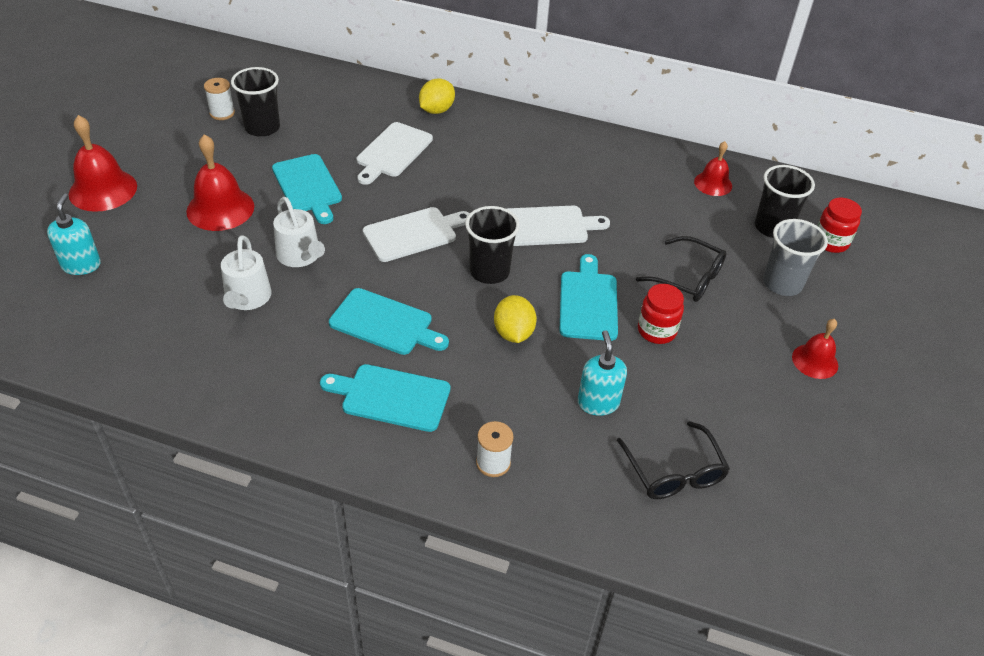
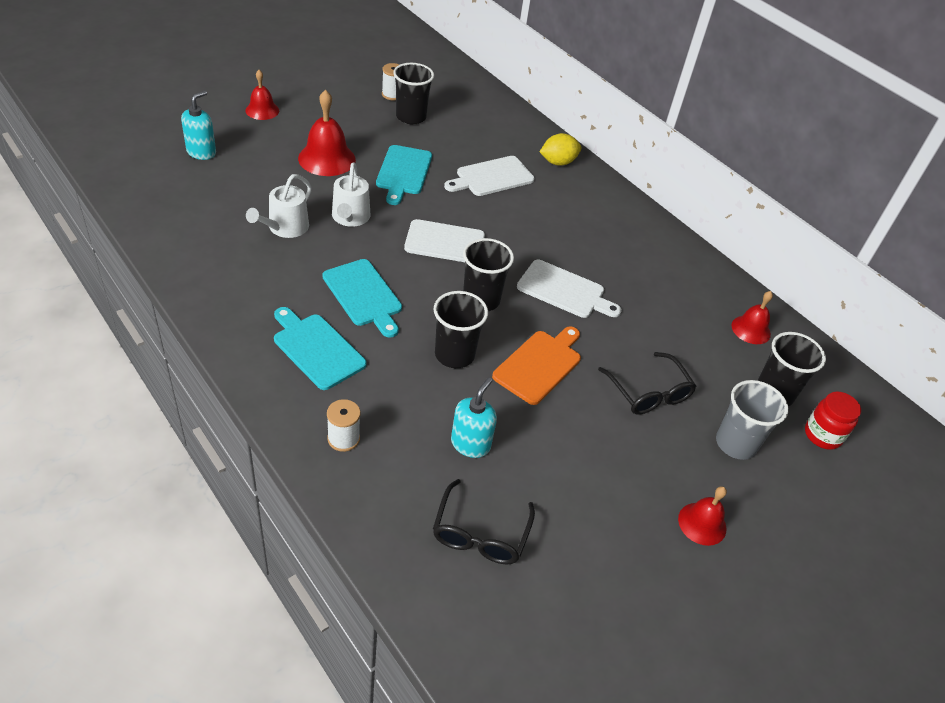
camera: 30 degrees right, 0 degrees up
red bell [69,115,137,212] -> red bell [245,70,279,120], size x0.61
yellow lemon [494,295,537,343] -> black cup [433,291,488,368]
turquoise cutting board [559,254,618,341] -> orange cutting board [492,326,581,405]
red jar [638,284,684,344] -> none

